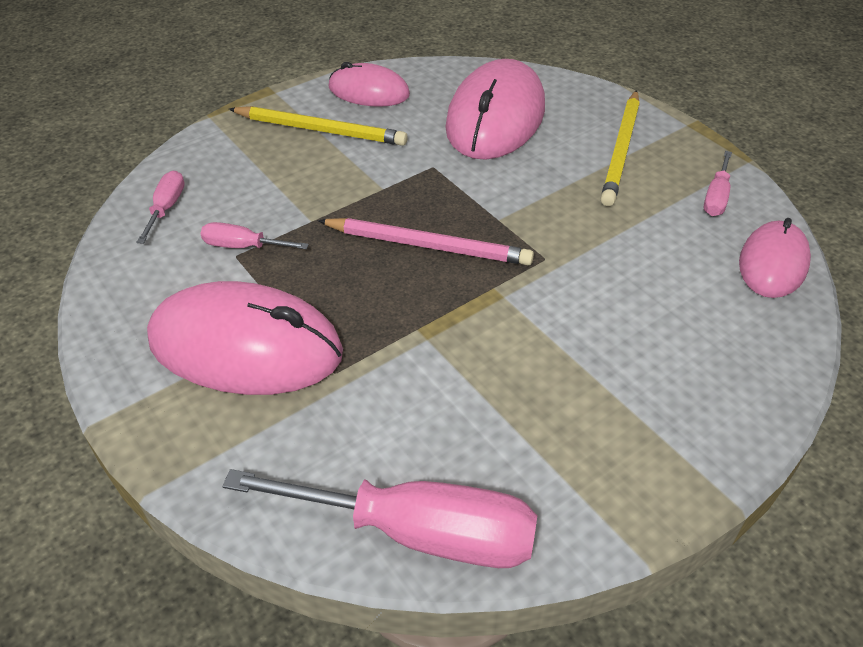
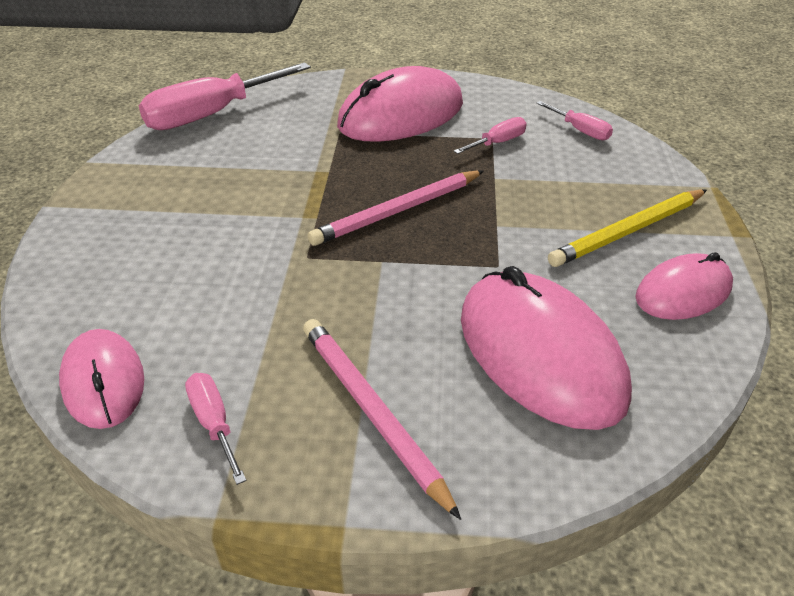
camera: 130 degrees right, 5 degrees down
yellow pencil [601,90,640,206] -> pink pencil [303,319,461,520]

